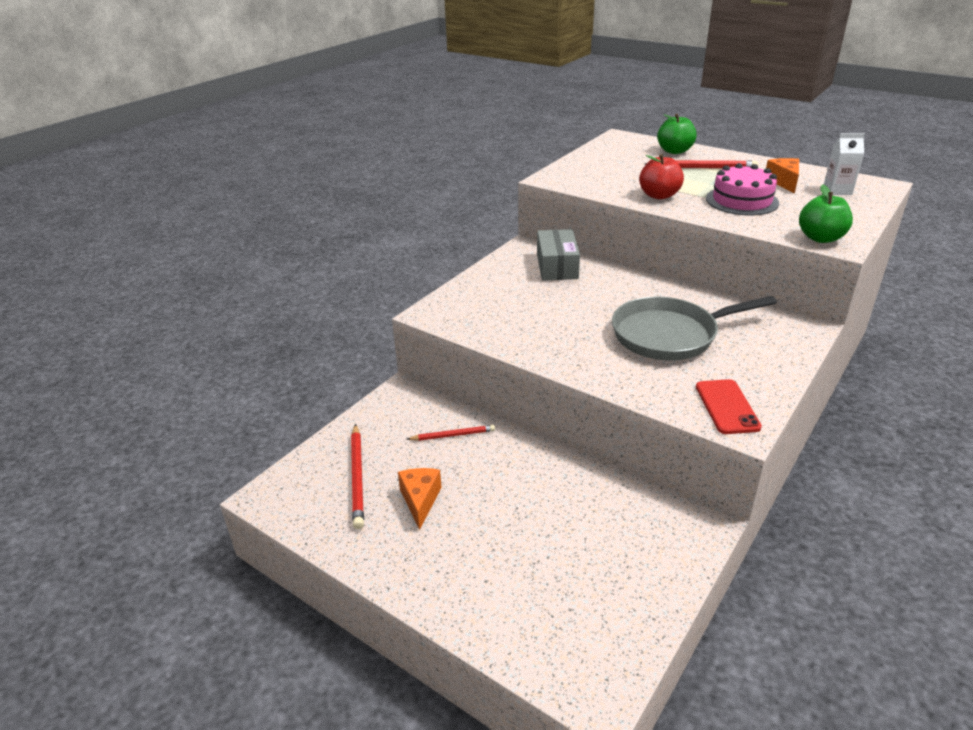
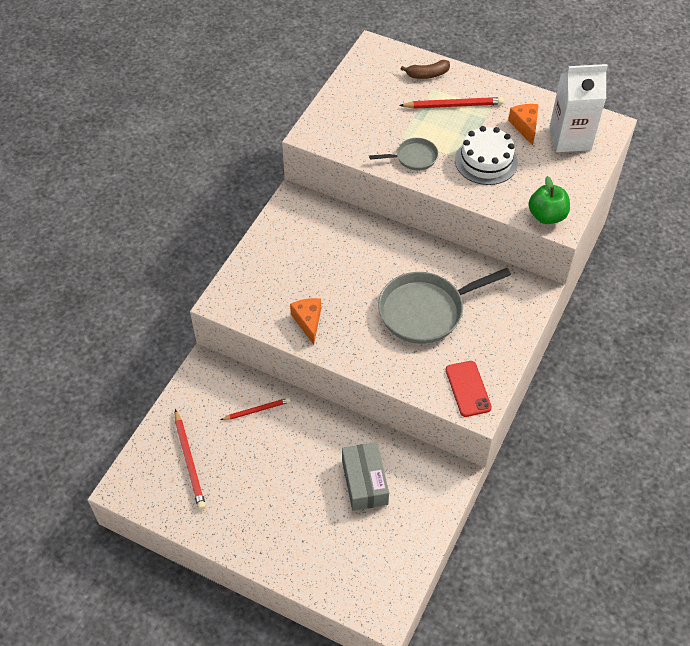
camera: 10 degrees left, 20 degrees up
orange cheese [398,468,442,530] -> orange cheese moved to [290,298,321,345]
grey box [537,229,580,280] -> grey box moved to [342,442,389,511]
red apple [639,154,684,199] -> grey pan [369,138,438,171]
green apple [657,114,697,154] -> brown banana [401,60,450,79]
pink cake [706,163,779,215] -> white cake [455,126,518,185]
white carton [824,133,865,195] -> white carton [549,64,608,152], size x1.82

